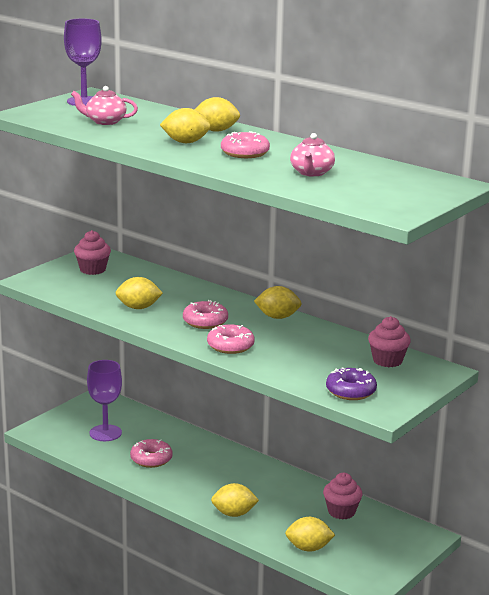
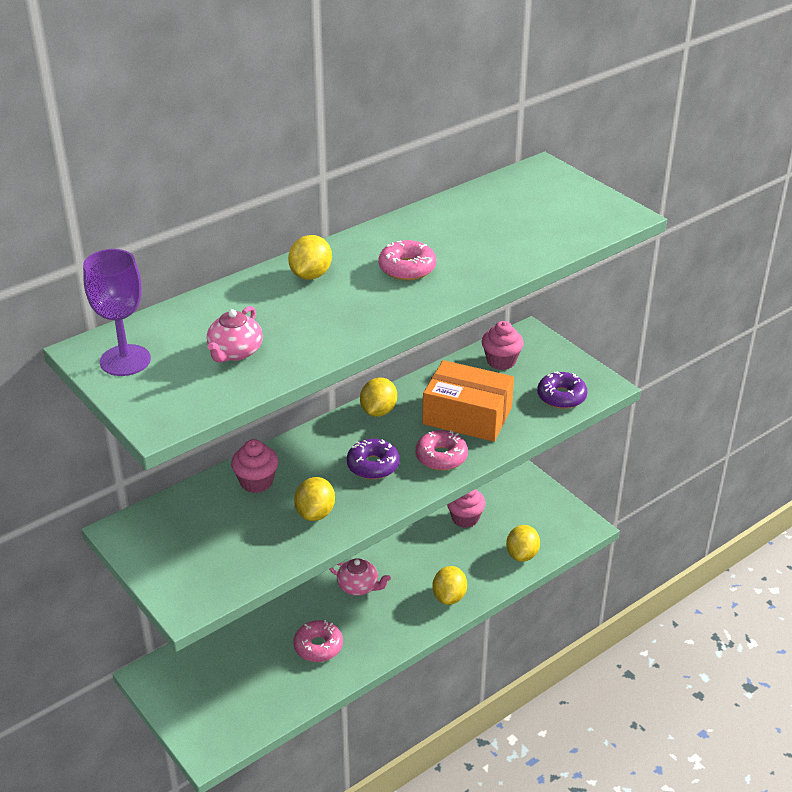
camera: 75 degrees left, 15 degrees up
pink cupcake [74,230,111,275] -> pink cupcake moved to [231,439,279,493]
purple goblet [87,360,122,441] -> none
yellow lemon [160,108,211,143] -> none
pink donut [183,300,228,329] -> purple donut [347,439,400,479]
pink teapot [290,133,335,177] -> pink teapot moved to [329,558,391,596]
none -> orange box [422,360,514,442]

